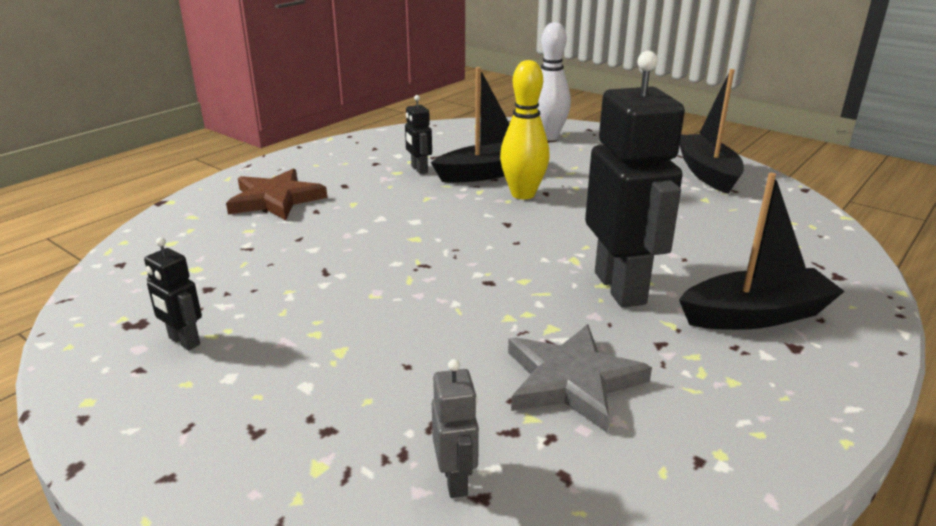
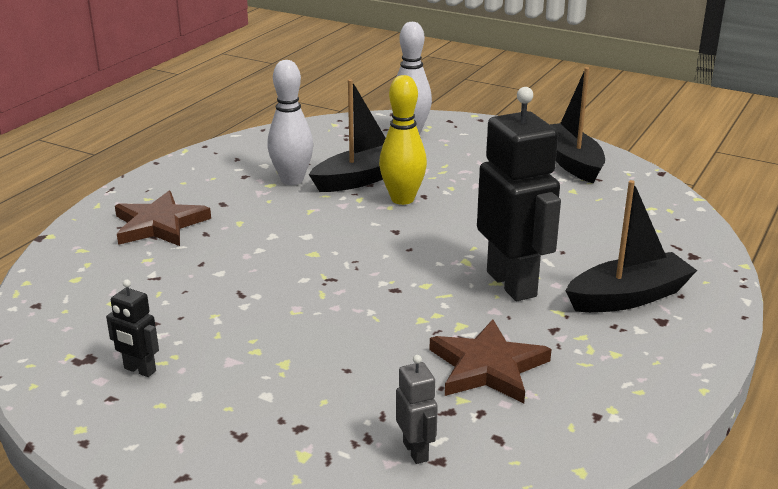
camera: 10 degrees left, 0 degrees up
black robot [405,95,432,174] -> white bowling pin [267,60,313,185]
grey star [508,324,652,432] -> brown star [429,319,551,404]

